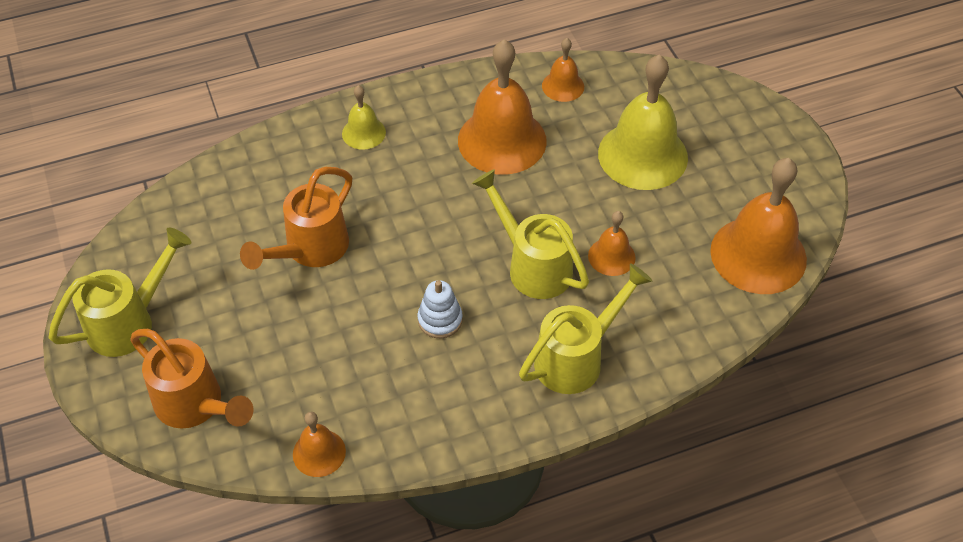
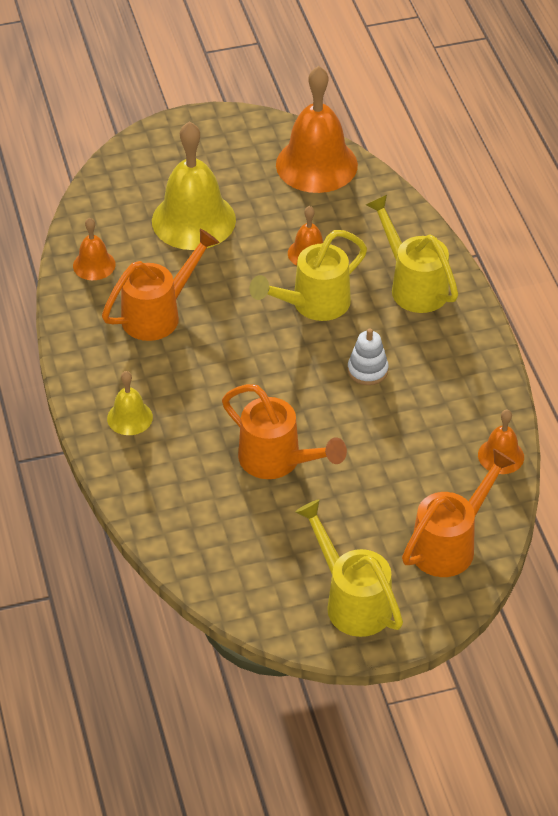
camera: 85 degrees left, 5 degrees down
orange bell [458,39,547,175] -> orange watering can [102,229,220,341]

